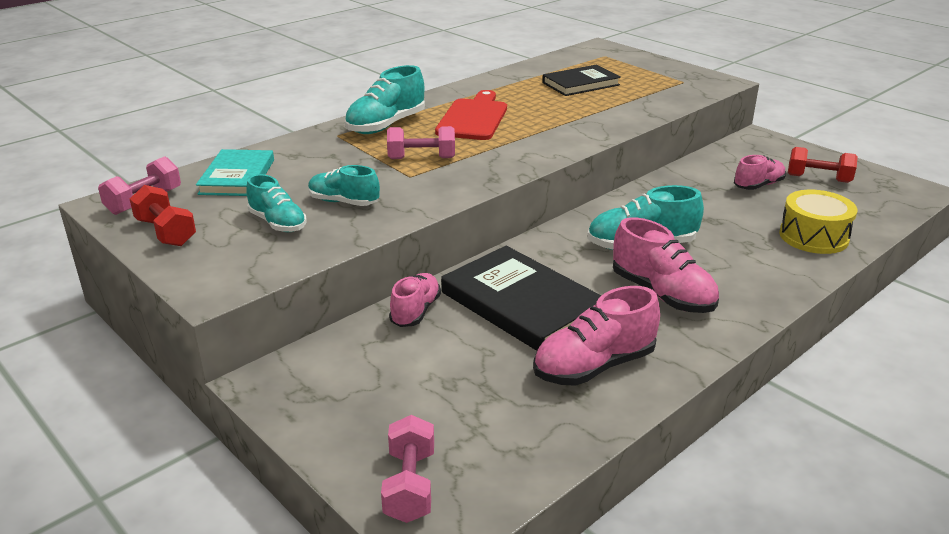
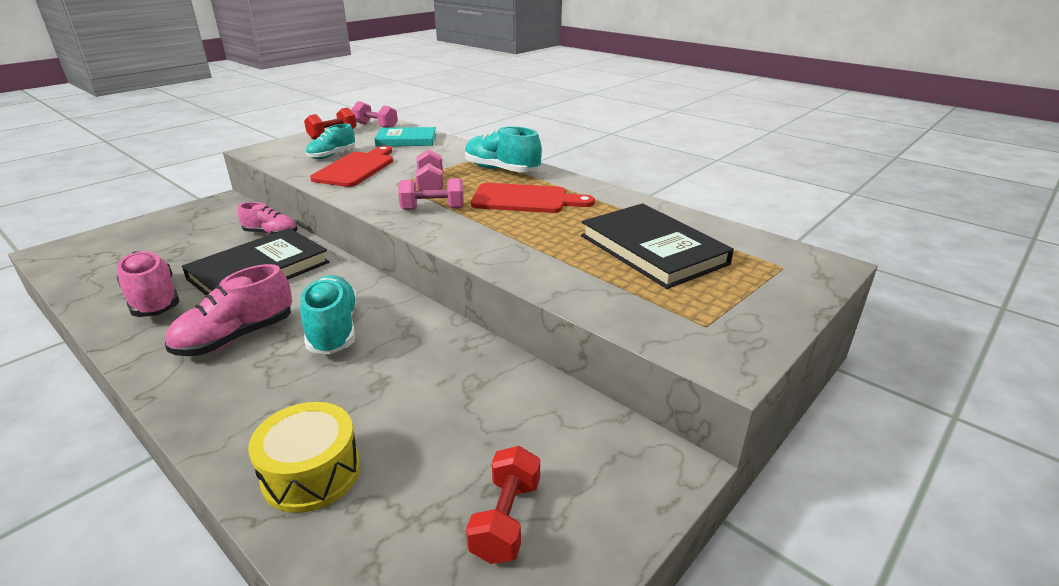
camera: 85 degrees right, 0 degrees up
turquoise shoe [308,165,380,206] -> red cutting board [310,146,393,187]
pink dumbbell [381,415,434,523] -> pink dumbbell moved to [398,178,464,210]
black book [542,65,621,96] -> black book [581,203,734,289], size x1.52
pink shoe [734,155,786,190] -> none

